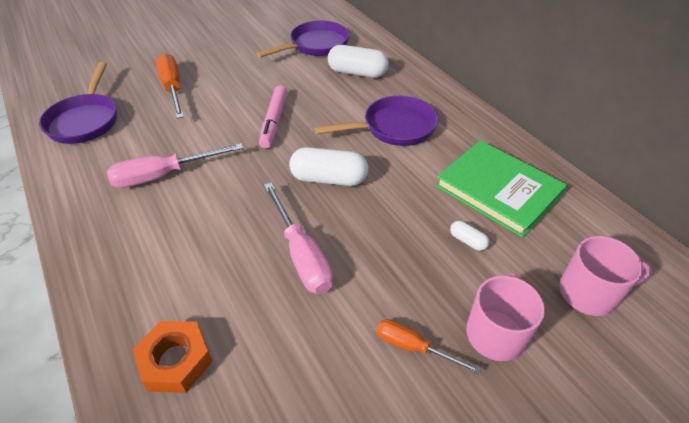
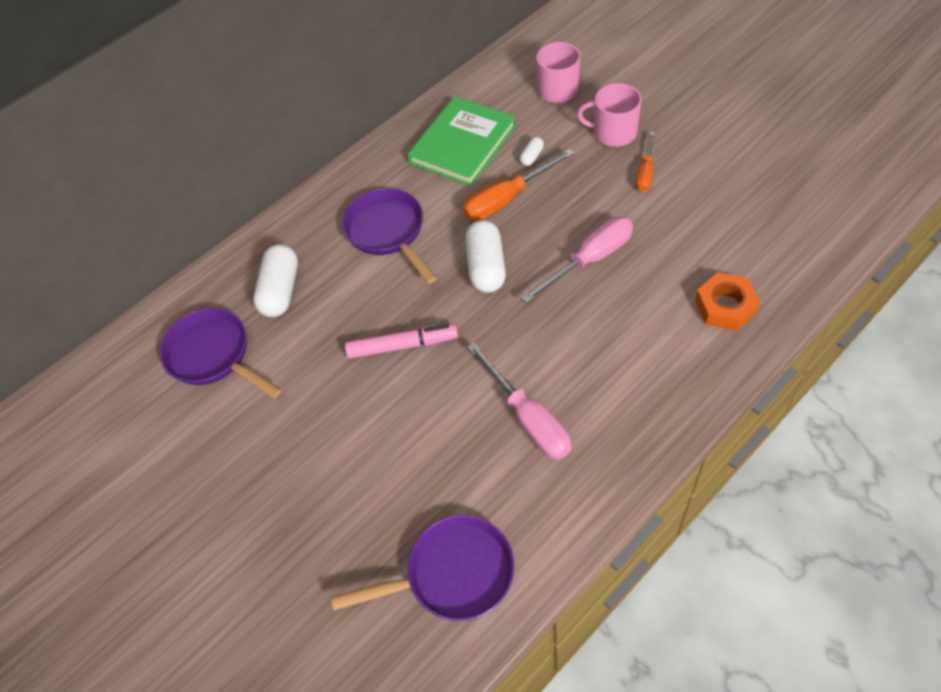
camera: 95 degrees left, 10 degrees up
orange screwdriver [155,53,184,119] -> orange screwdriver moved to [462,149,575,221]

